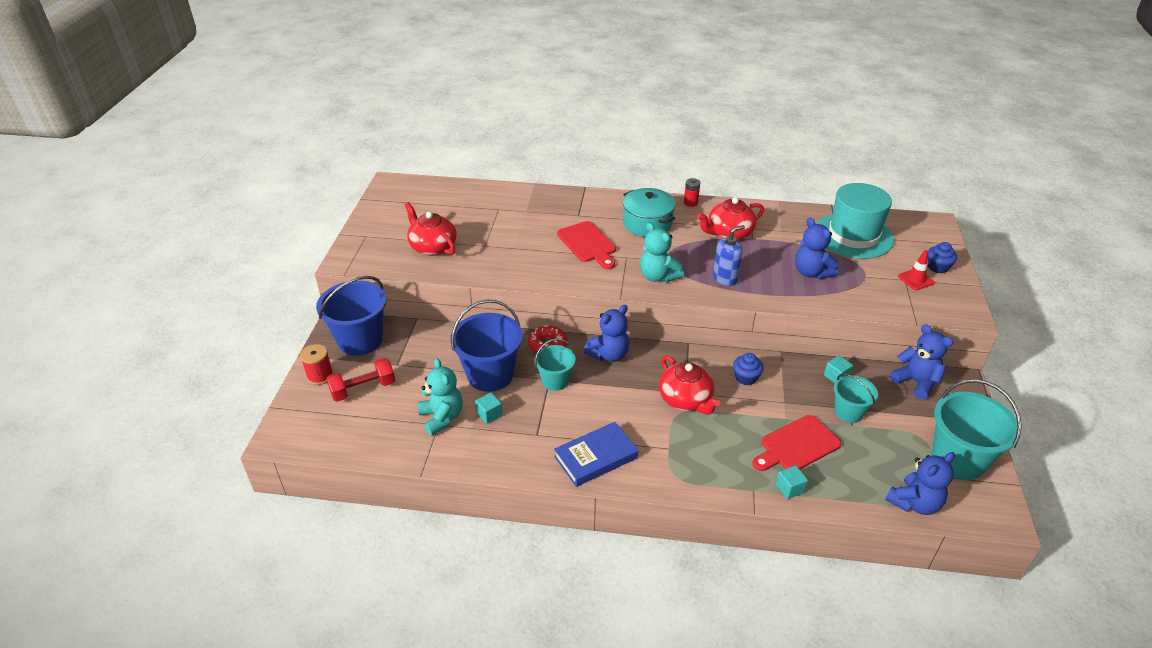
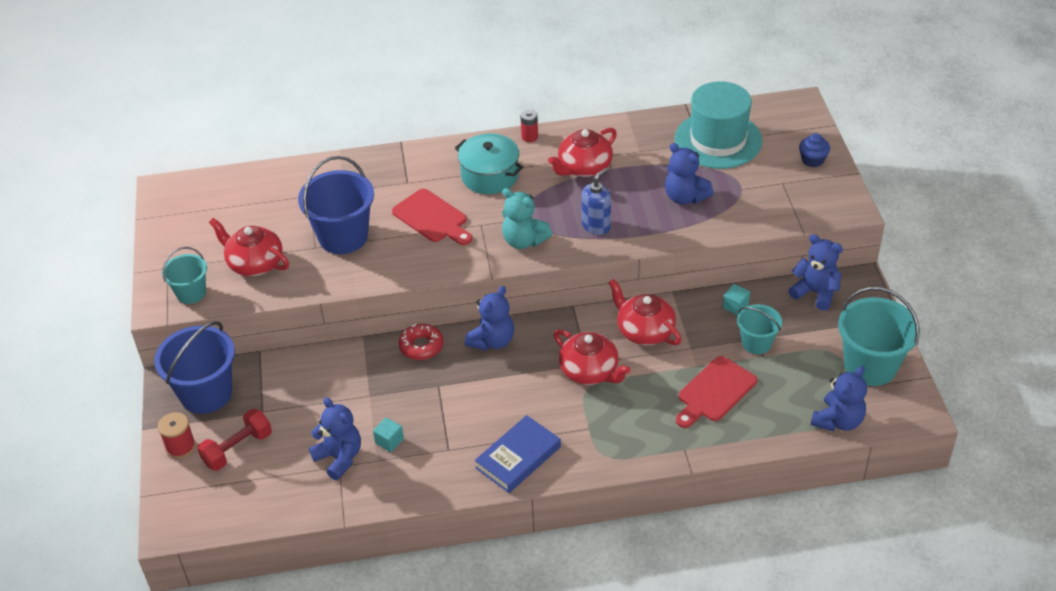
camera: 15 degrees left, 5 degrees up
turquoise teddy bear [418,358,463,436] -> blue teddy bear [309,397,361,480]
blue bucket [450,299,523,392] -> blue bucket moved to [298,156,374,254]
turquoise bucket [534,338,575,391] -> turquoise bucket moved to [162,247,207,304]
blue cupcake [733,353,764,385] -> red teapot [608,279,681,345]
turquoise cube [776,465,808,499] -> none
red traffic cone [898,250,935,290] -> none

